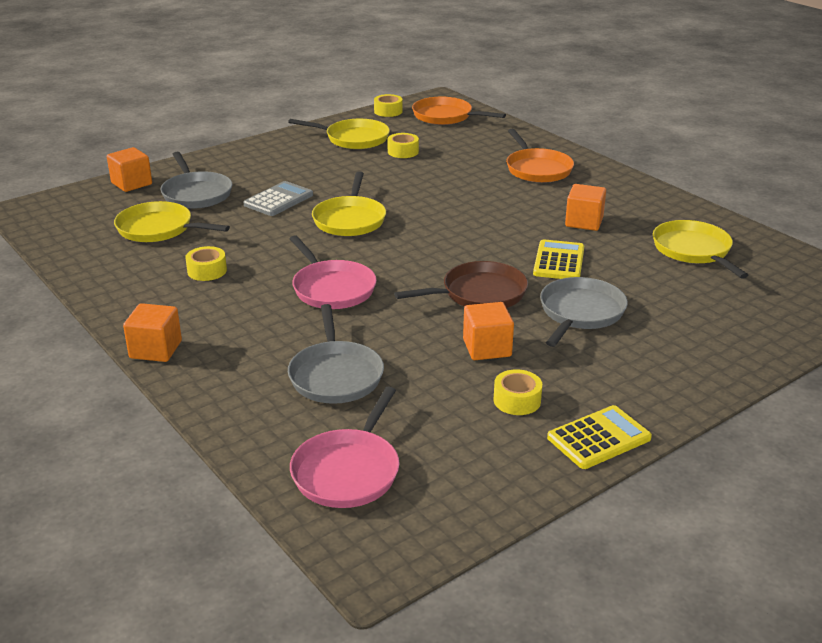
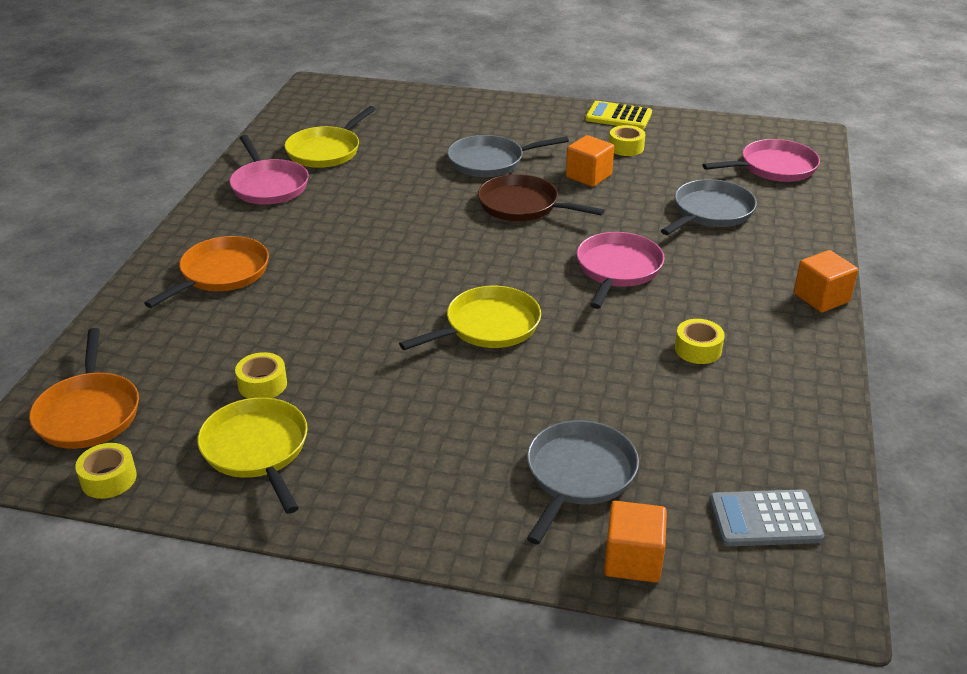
camera: 130 degrees left, 5 degrees up
yellow pan [114,201,230,242] -> none
grey calculator [244,181,313,216] -> grey calculator moved to [709,490,824,547]
yellow calculator [533,239,584,279] -> none
orange cube [565,184,606,231] -> none
none -> pink pan [229,135,309,204]

